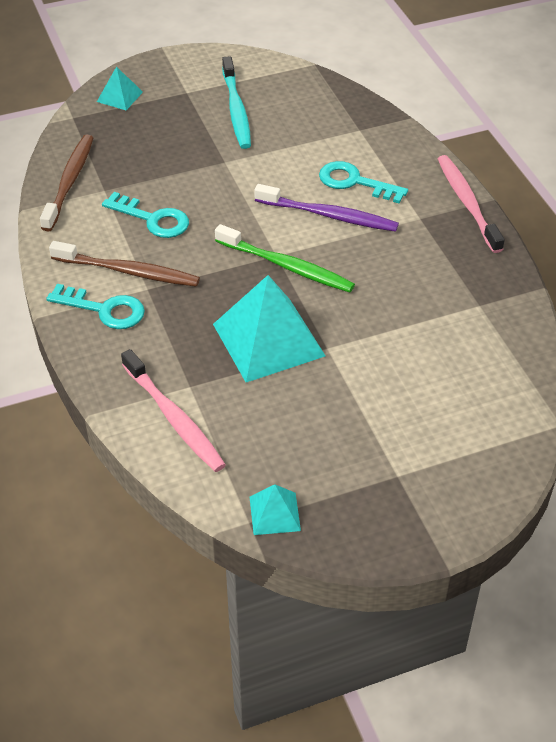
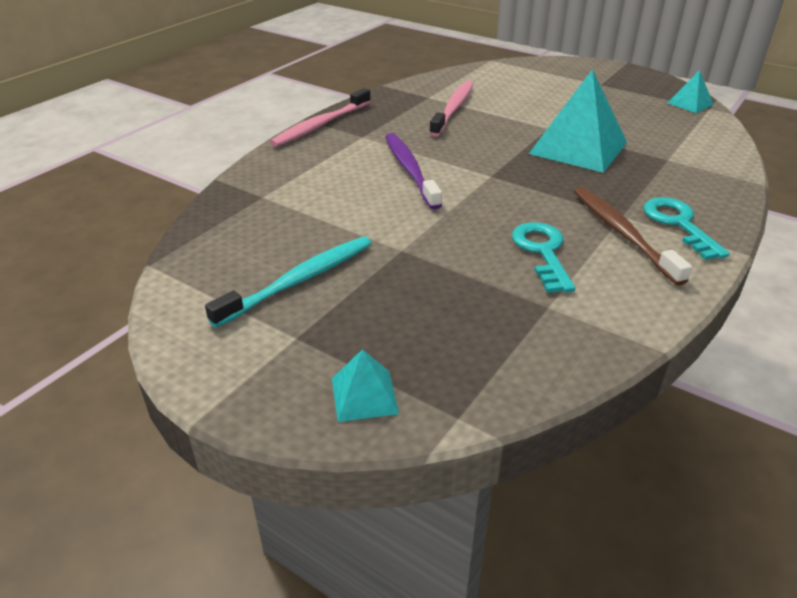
camera: 125 degrees left, 10 degrees down
brown toothbrush [40,135,93,231] -> none
pink toothbrush [121,349,226,472] -> pink toothbrush moved to [429,81,474,137]
green toothbrush [215,224,355,292] -> none
turquoise key [319,161,408,203] -> none

